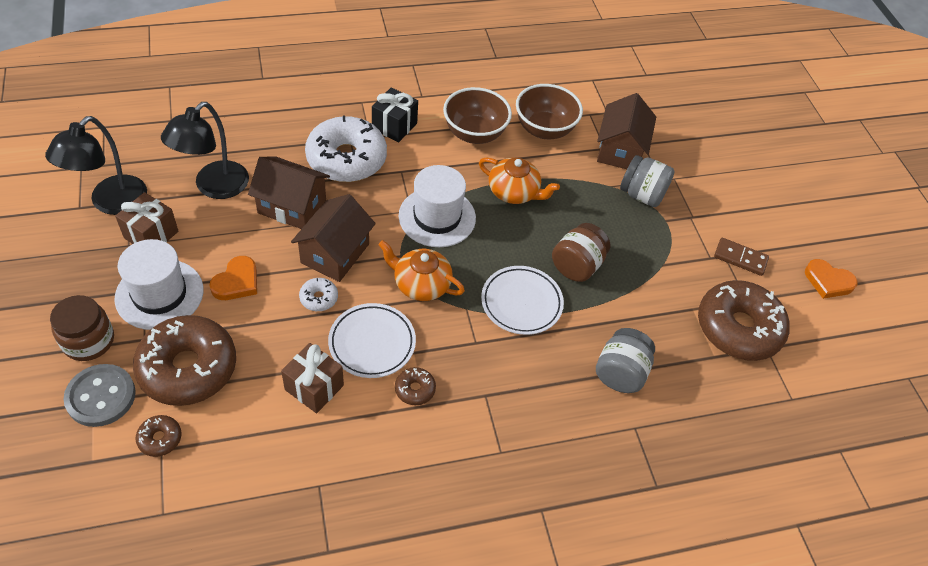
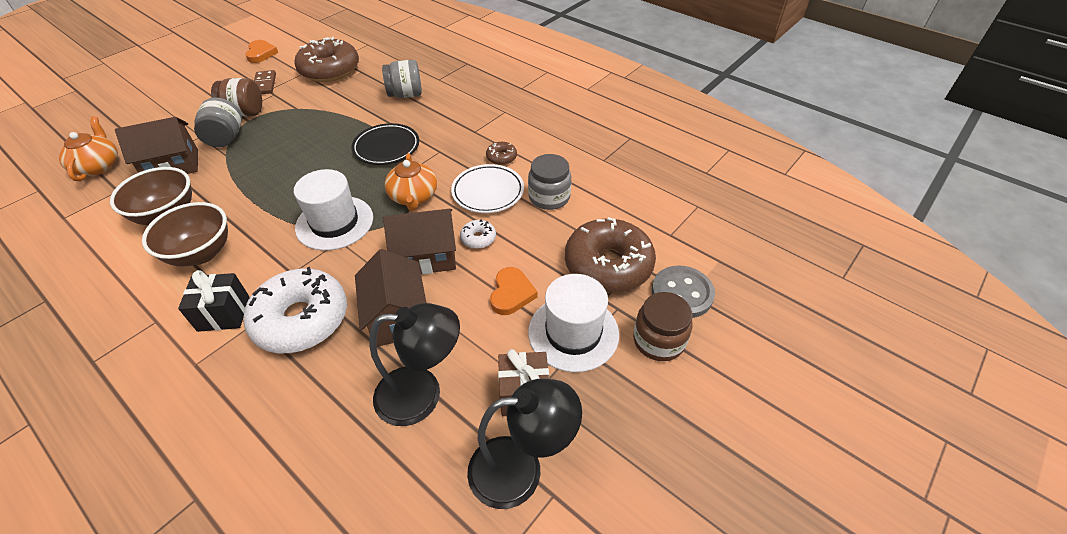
camera: 120 degrees left, 5 degrees down
brown donut [135,415,182,457] -> none
orange heart [210,256,257,300] -> orange heart turned 105 degrees clockwise [490,267,538,315]
brown gift [281,343,344,413] -> grey jar [528,154,571,210]
orange teapot [479,158,560,204] -> orange teapot moved to [59,116,118,181]
white plate [481,266,564,335] -> black plate [351,123,419,165]
brown jar [552,223,610,282] -> brown jar moved to [211,78,262,116]

